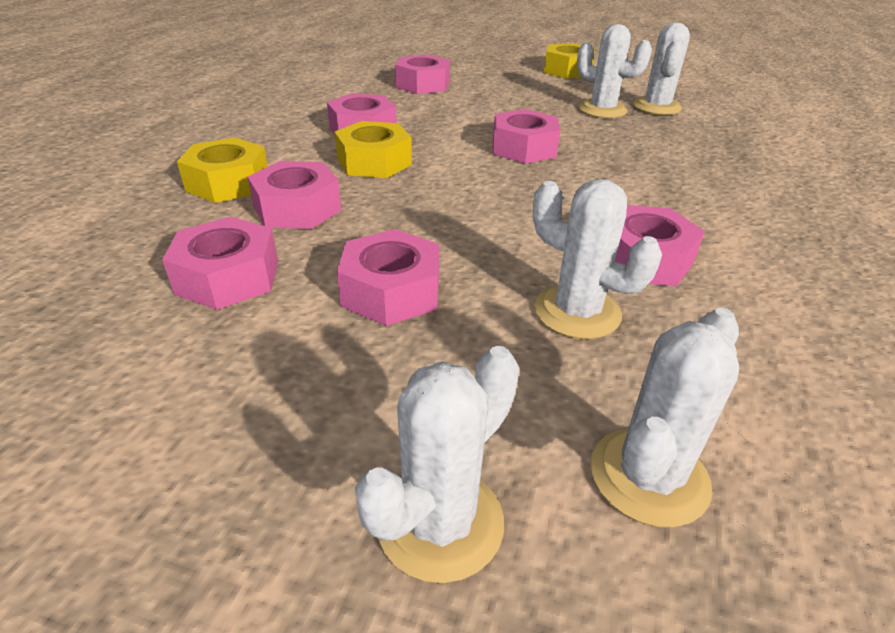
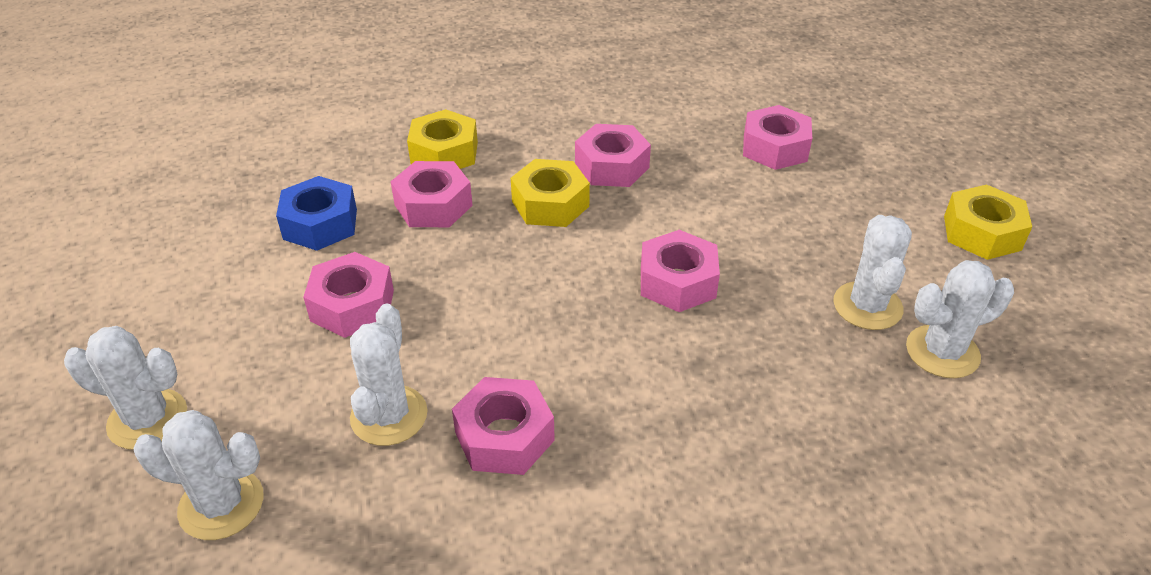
camera: 60 degrees right, 5 degrees up
pink nut [162,216,278,310] -> blue nut [276,176,357,251]

